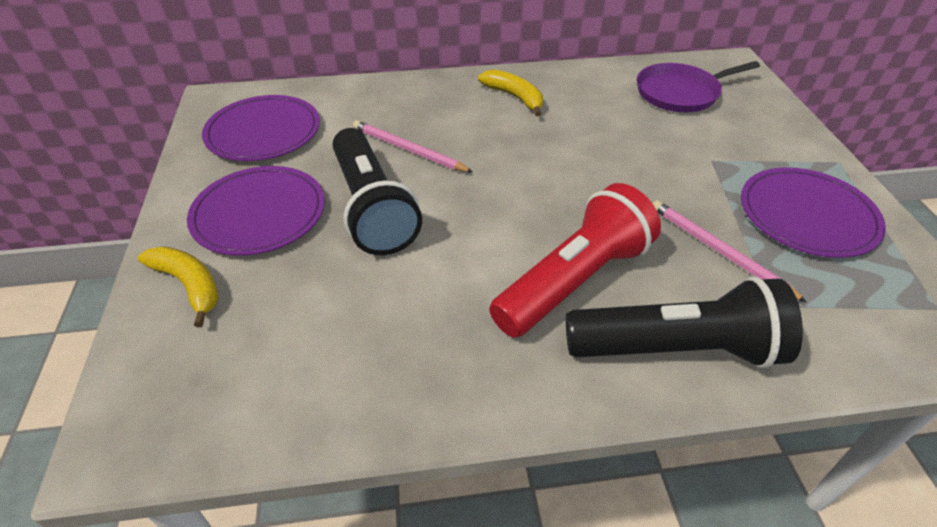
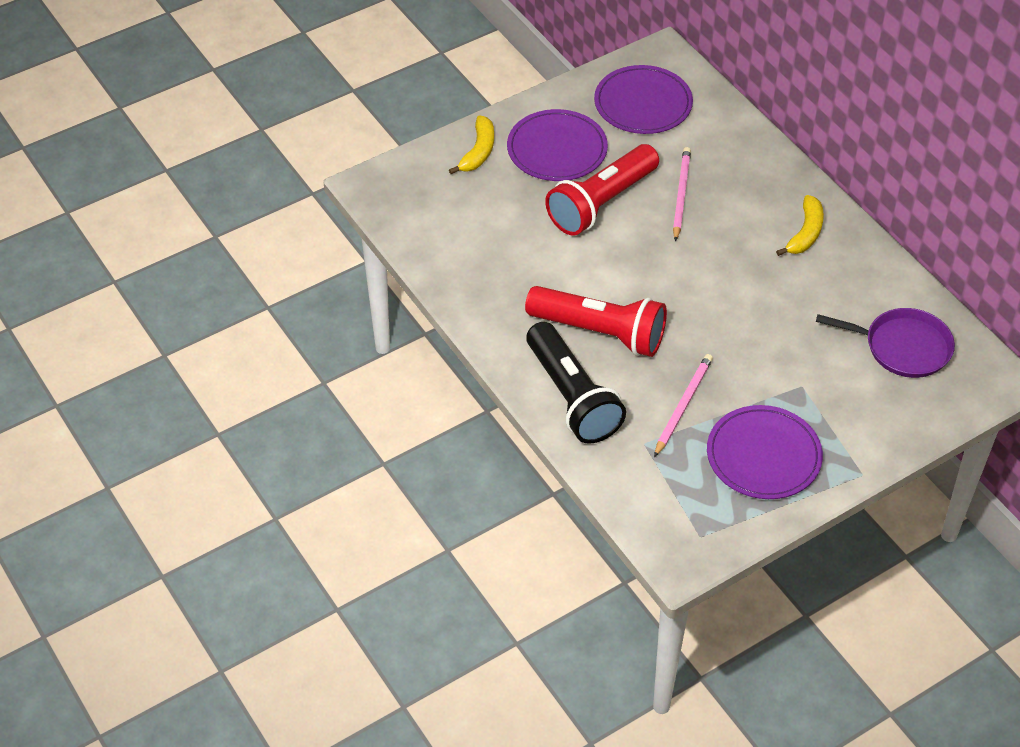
camera: 65 degrees right, 5 degrees up
black flashlight [333,128,422,255] -> red flashlight [545,144,659,236]
purple pan [637,61,760,113] -> purple pan turned 150 degrees clockwise [816,308,955,378]

